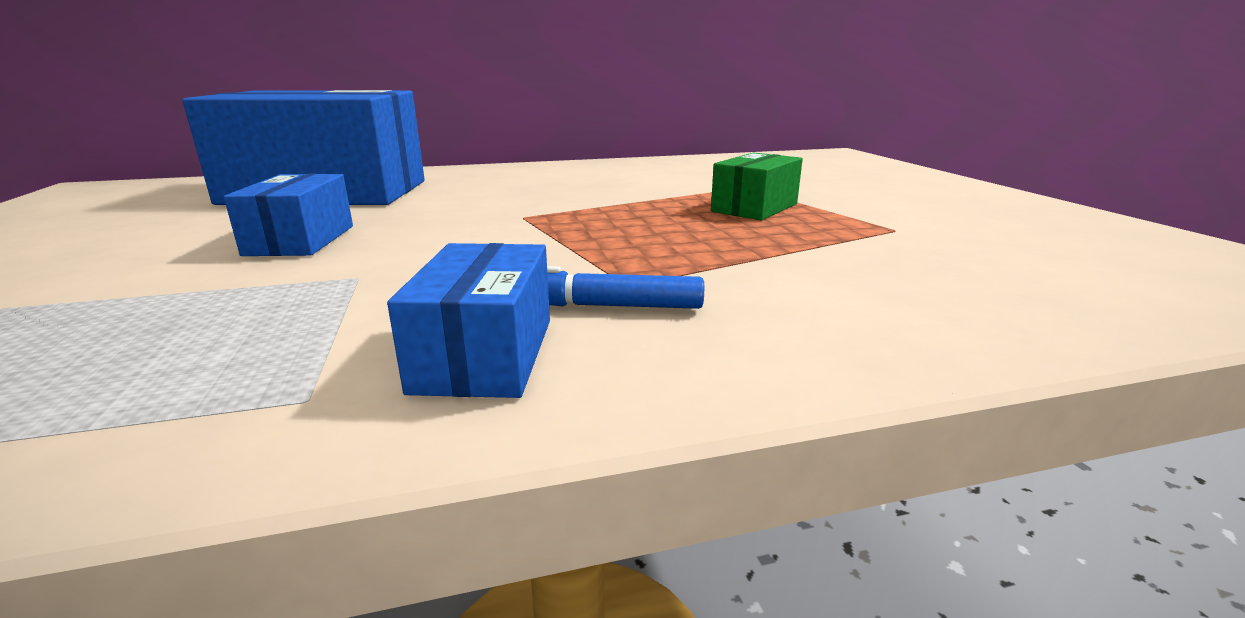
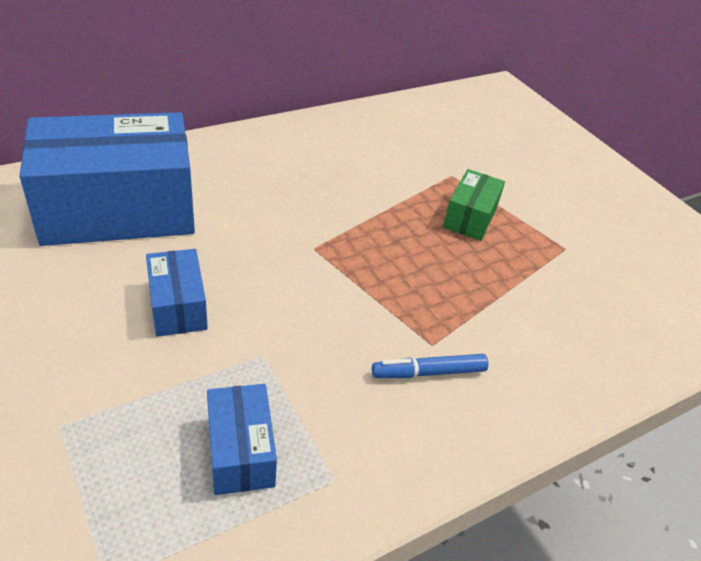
camera: 20 degrees left, 20 degrees up
blue box [387,243,550,398] -> blue box moved to [207,384,277,495]

